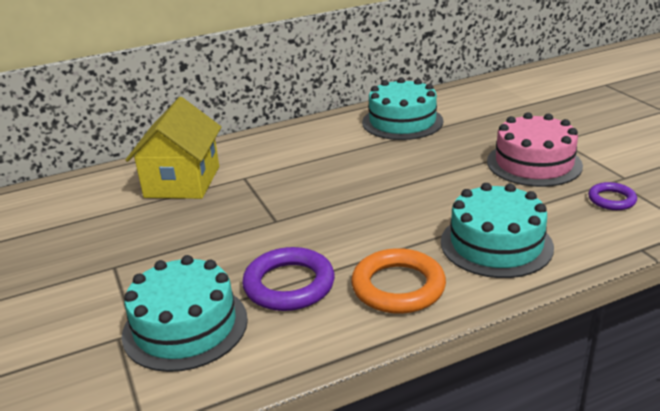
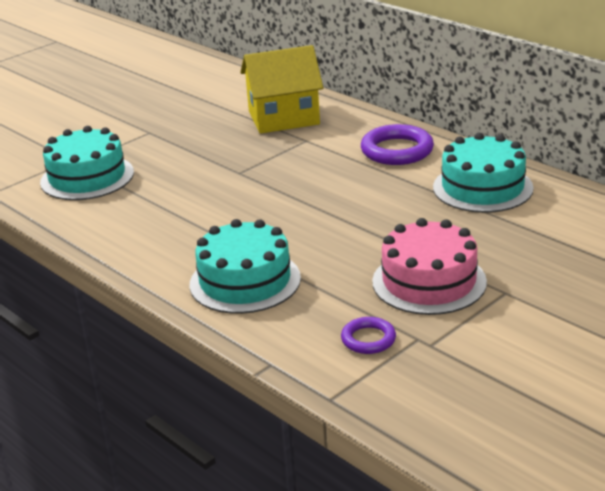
camera: 70 degrees right, 0 degrees up
purple ring [242,247,335,311] -> purple ring moved to [361,124,434,165]
orange ring [351,248,446,314] -> none

